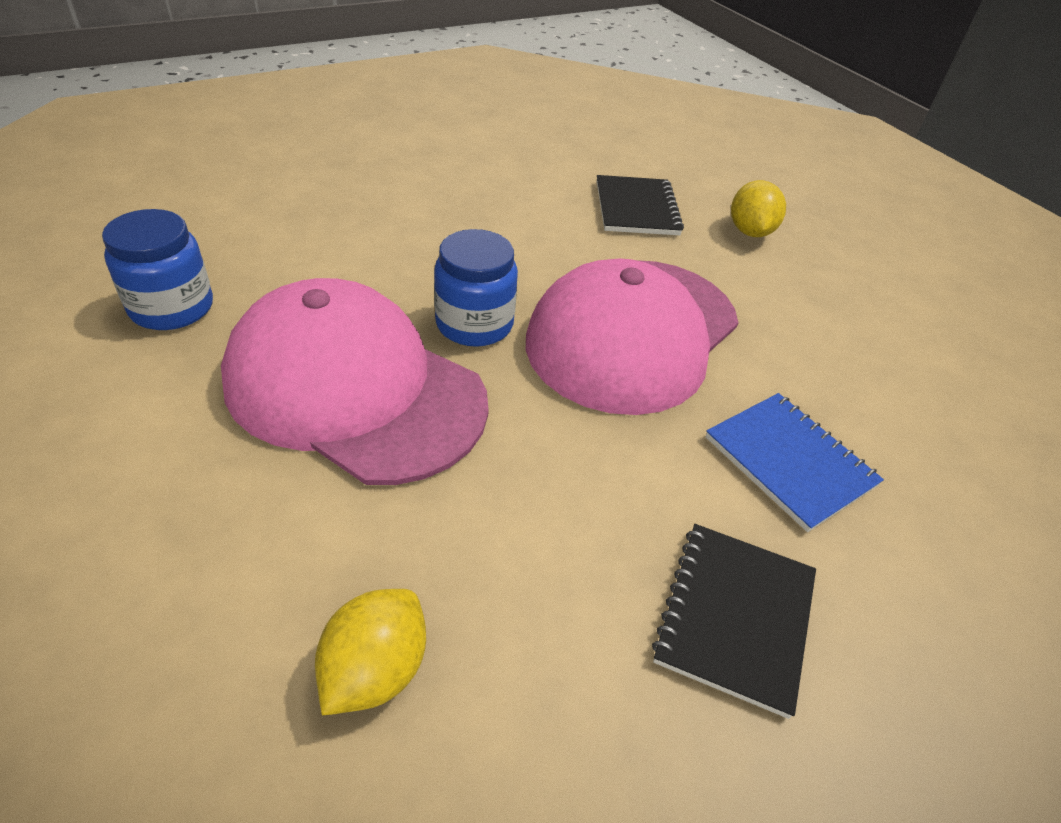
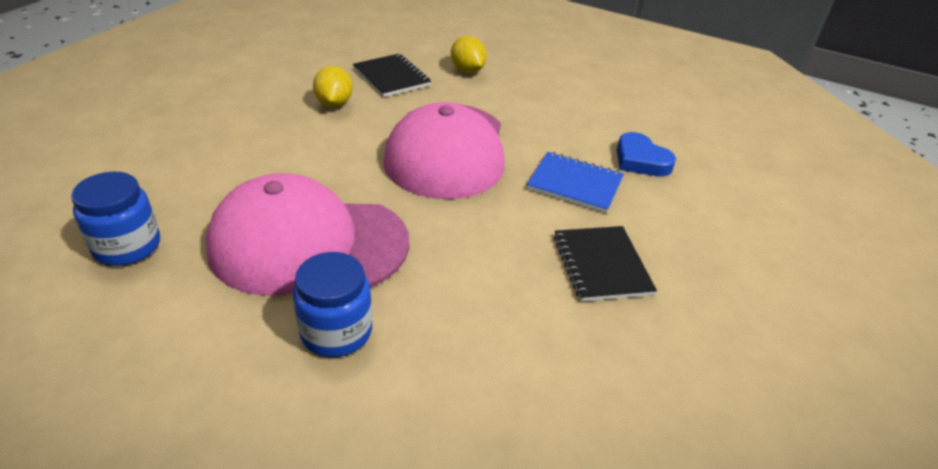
camera: 30 degrees left, 5 degrees down
yellow lemon [315,589,426,715] -> yellow lemon moved to [313,66,353,107]
blue jar [434,229,518,347] -> blue jar moved to [293,252,372,357]
none -> blue heart [617,132,676,177]

